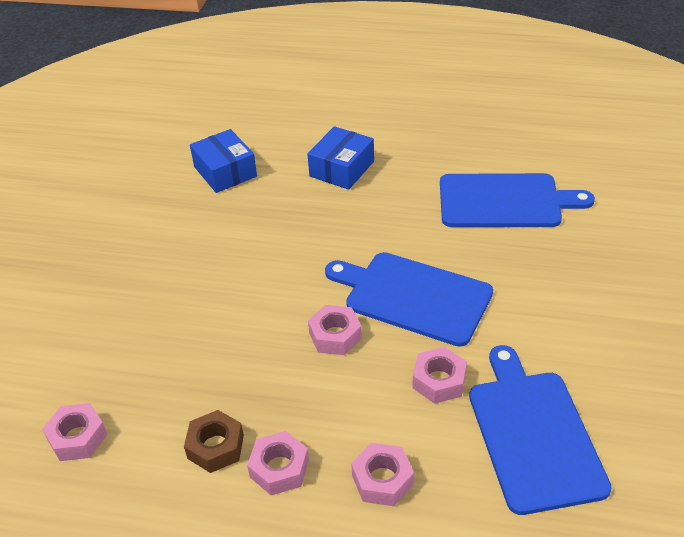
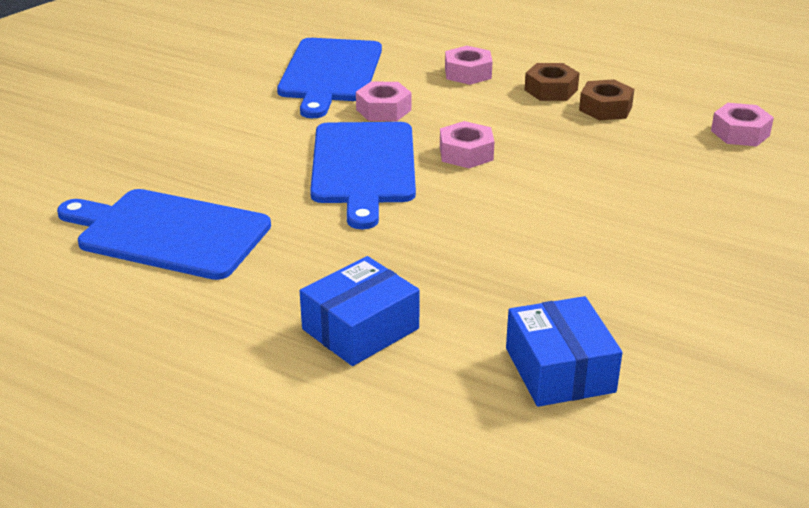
camera: 165 degrees left, 10 degrees down
pink nut [247,431,309,495] -> brown nut [524,63,579,101]
blue cutting board [325,252,493,347] -> blue cutting board turned 45 degrees clockwise [310,122,416,229]

